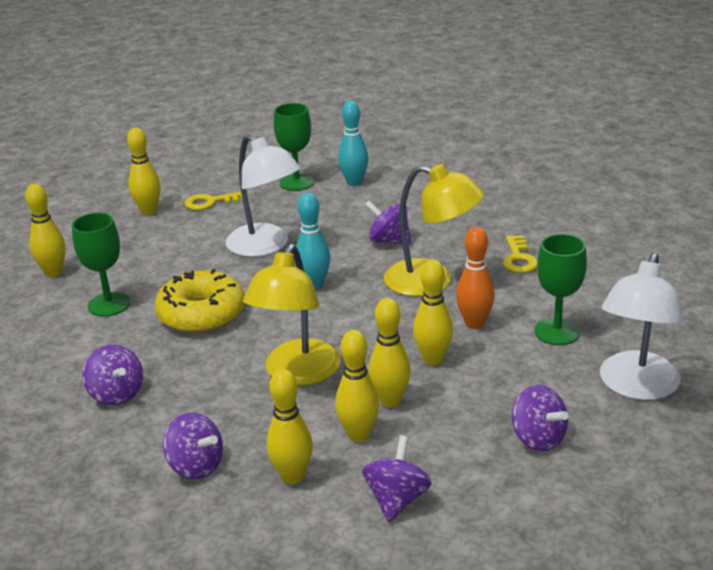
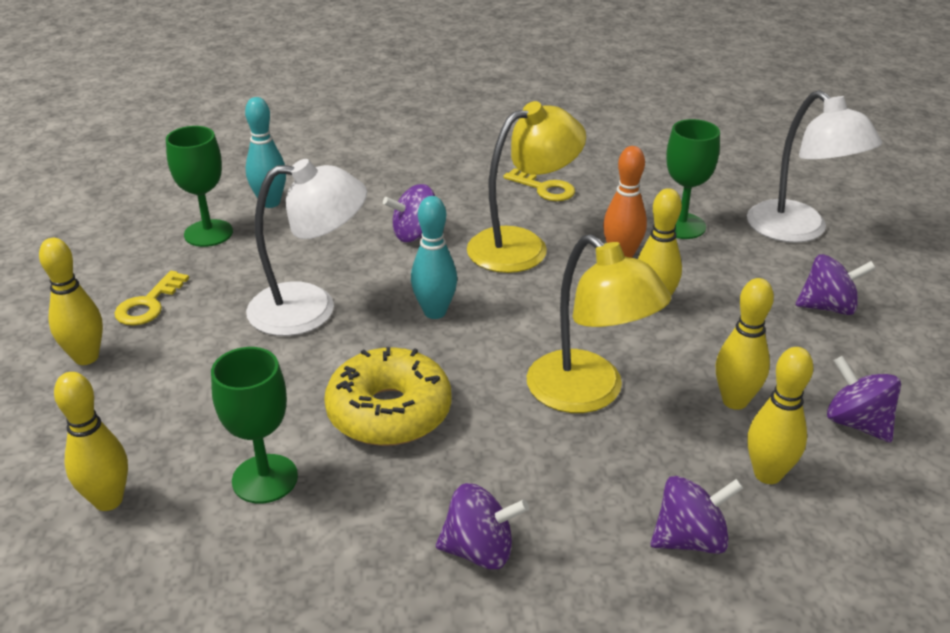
camera: 55 degrees left, 5 degrees up
yellow bowling pin [368,298,411,407] -> none

